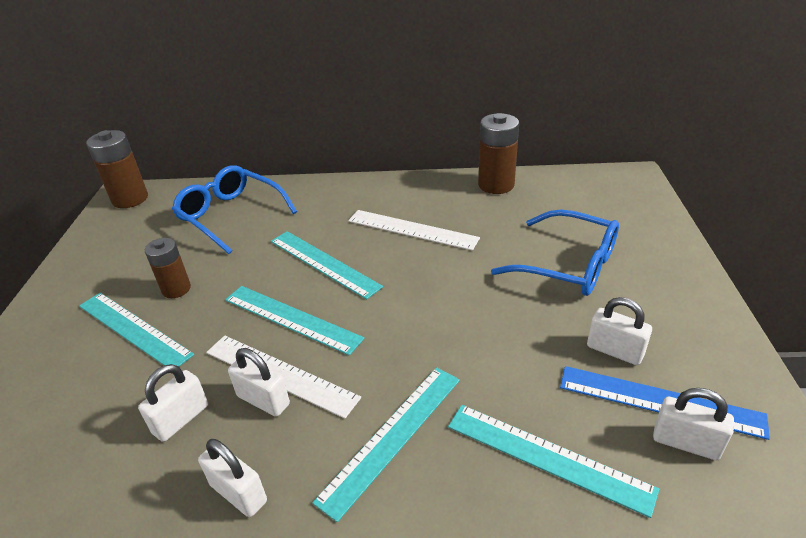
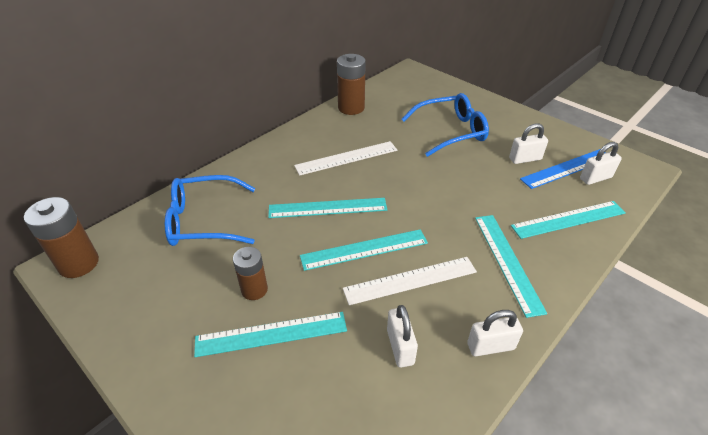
camera: 50 degrees left, 5 degrees up
white padlock [228,348,290,417] -> none

